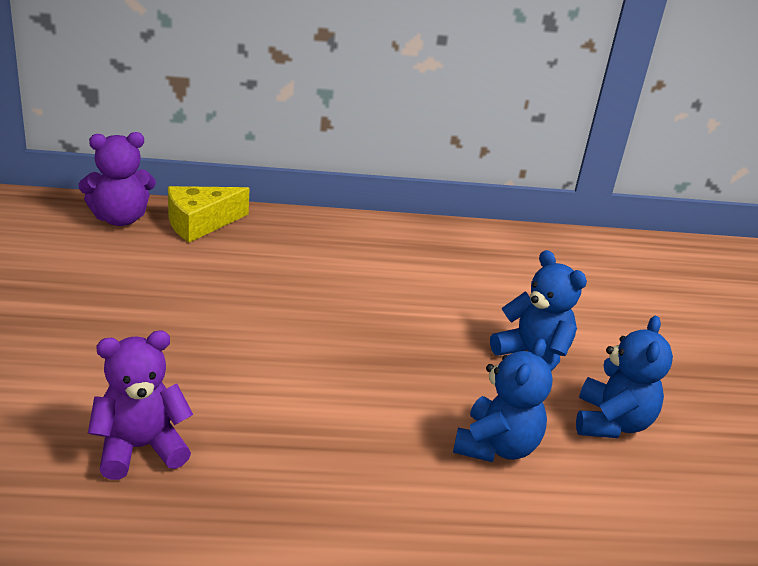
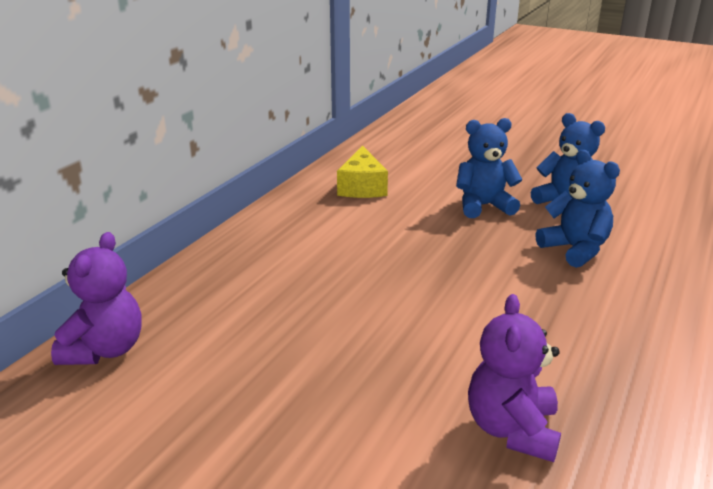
camera: 55 degrees left, 5 degrees down
yellow cheese [168,186,250,243] -> yellow cheese moved to [337,146,388,198]

